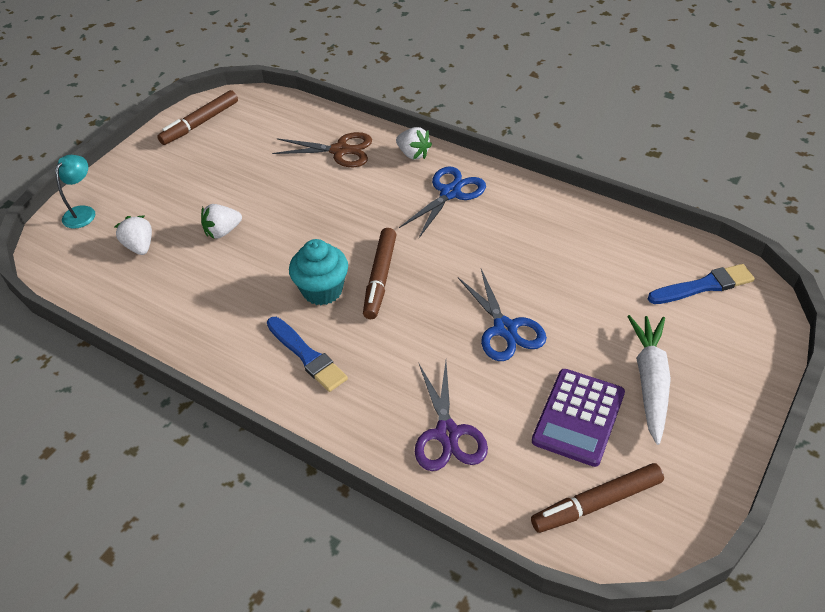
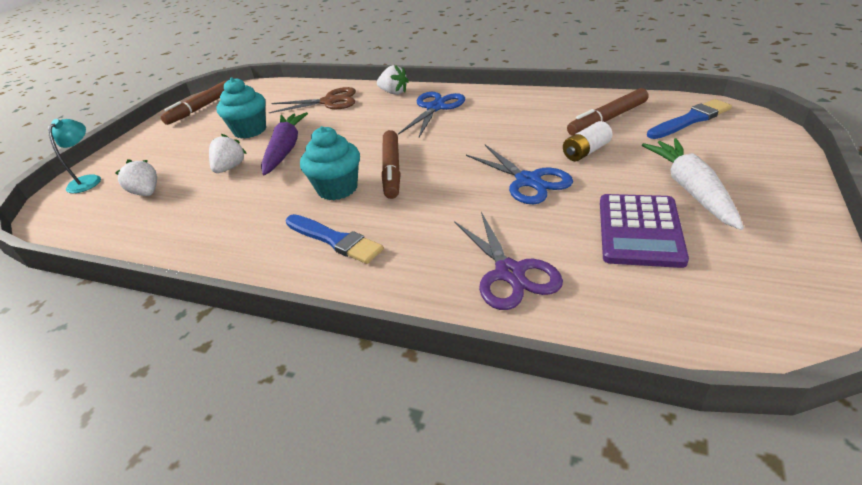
camera: 10 degrees left, 10 degrees down
white strawberry [201,204,242,239] -> white strawberry turned 150 degrees clockwise [209,134,247,173]
brown marker [531,463,664,533] -> brown marker moved to [567,88,649,136]
none -> turquoise cupcake [217,77,266,139]
none -> purple carrot [261,112,308,175]
none -> white battery [563,121,613,161]

